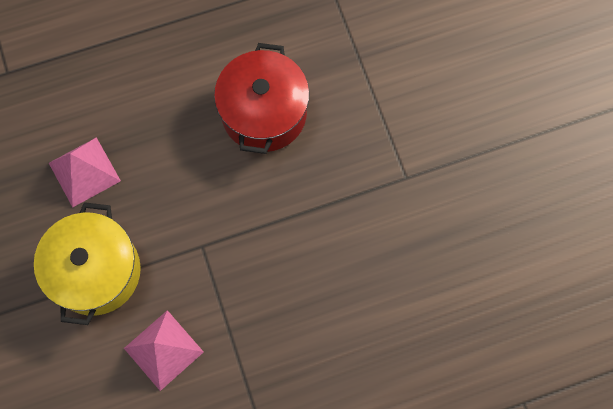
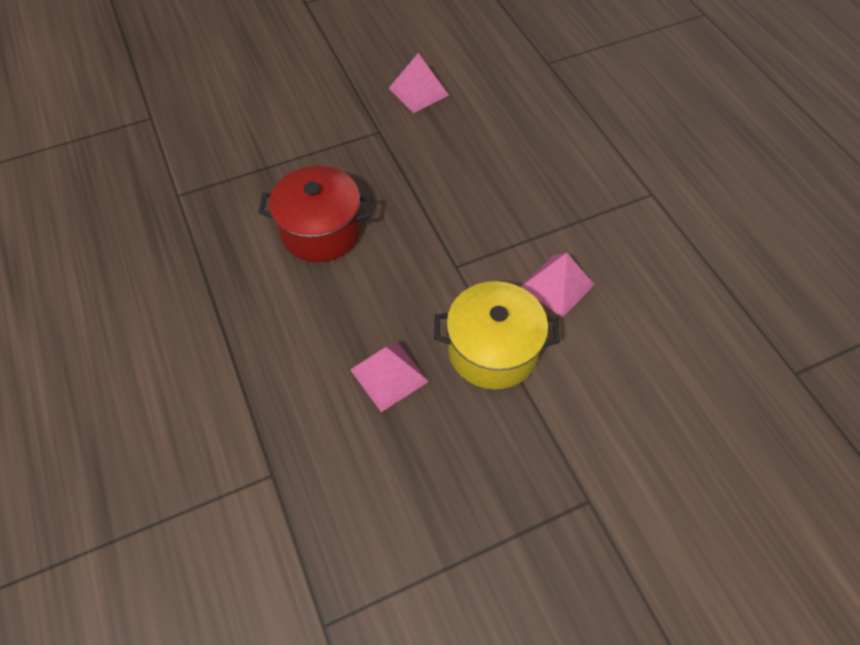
camera: 95 degrees left, 15 degrees down
none -> pink pyramid [389,53,449,113]

